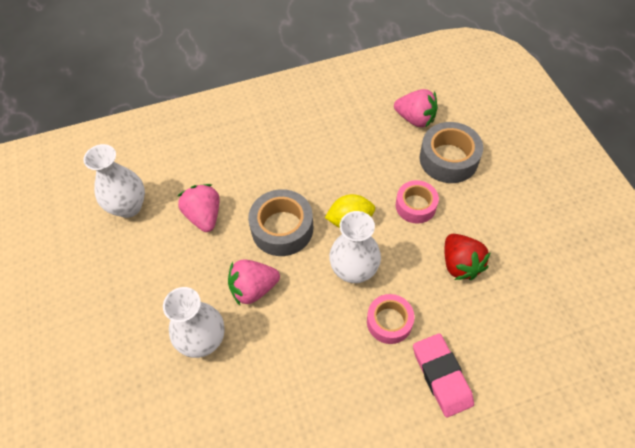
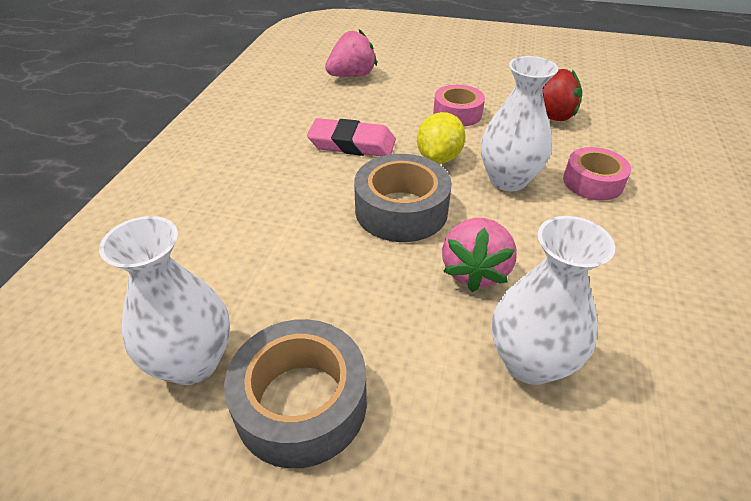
camera: 60 degrees left, 15 degrees down
pink strawberry [178,184,220,232] -> none
pink eraser [413,333,474,417] -> pink eraser moved to [307,118,396,156]
grey tape [419,122,483,183] -> grey tape moved to [224,319,367,469]

